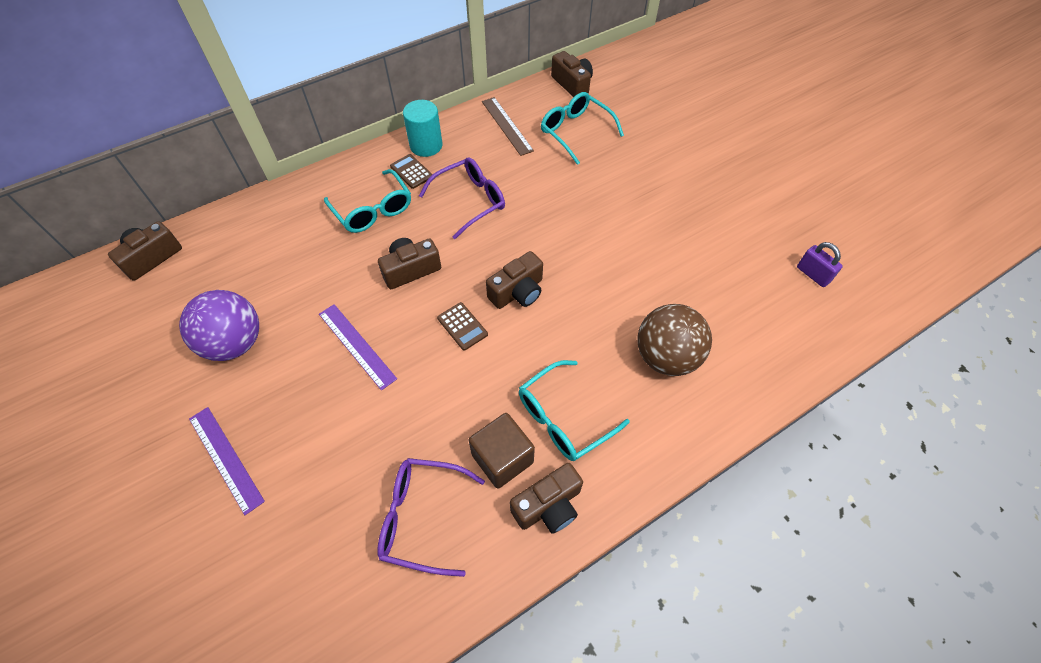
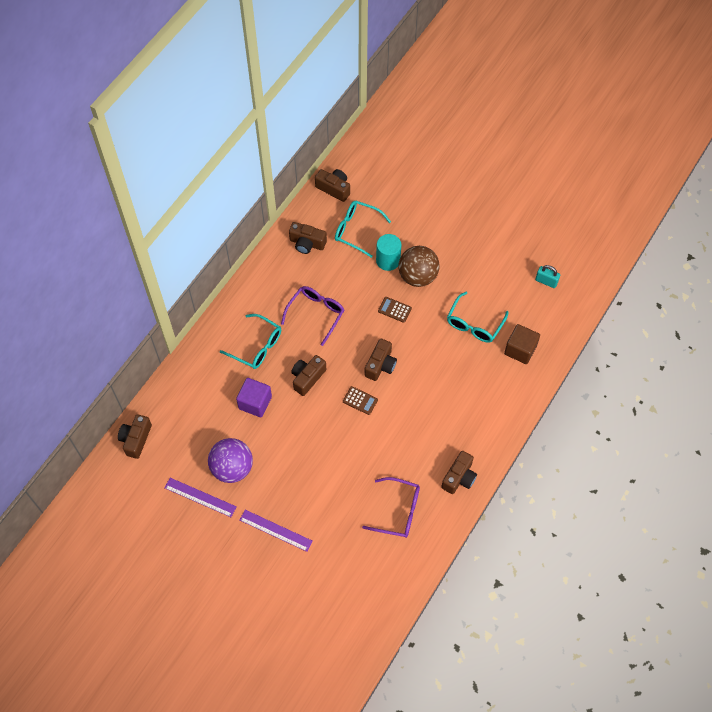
camera: 25 degrees left, 5 degrees up
purple ruler [319,304,397,390] -> purple ruler moved to [165,478,237,517]
purple glasses [377,458,485,577] -> purple glasses turned 150 degrees counterclockwise [362,477,420,538]
brown calculator [390,154,433,189] -> brown calculator moved to [378,297,412,323]
turquoise cylinder [403,100,443,157] -> turquoise cylinder moved to [376,234,401,271]
brown cube [469,413,535,489] -> brown cube moved to [504,324,540,364]
brown ruler [482,97,534,156] -> brown camera [289,222,327,254]
turquoise glasses [519,360,630,461] -> turquoise glasses moved to [447,292,509,343]
brown ball [637,304,712,376] -> brown ball moved to [398,246,439,287]
purple padlock [797,242,843,287] -> turquoise padlock [535,265,560,288]
none -> purple cube [236,378,272,417]

